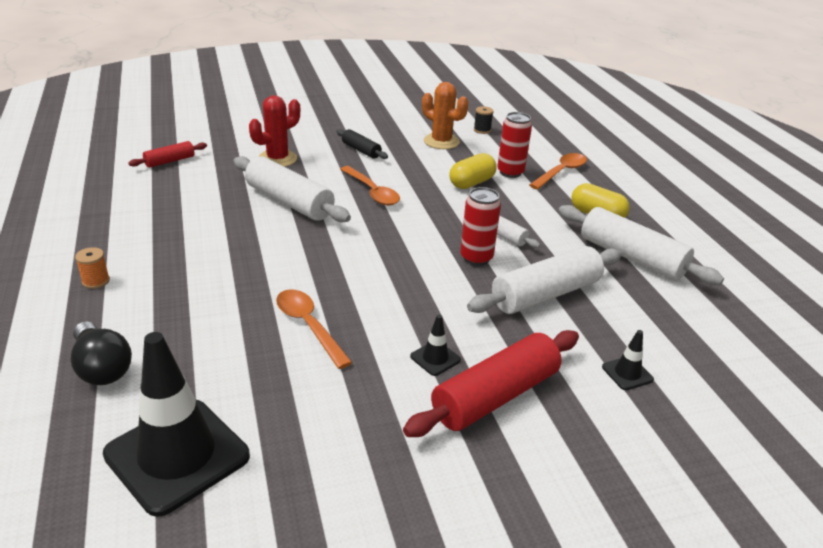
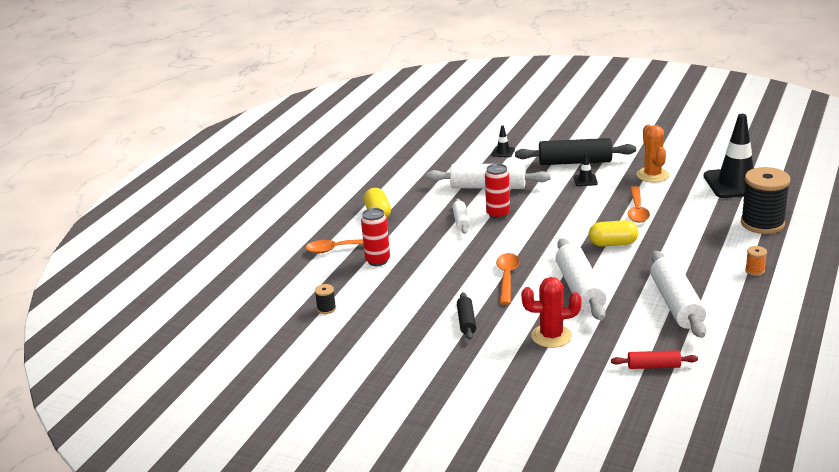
camera: 135 degrees left, 5 degrees down
black light bulb [71,321,132,385] -> black spool [741,167,790,234]
red rolling pin [403,330,579,437] -> black rolling pin [515,138,636,165]
orange cactus [422,82,468,149] -> orange cactus moved to [636,125,669,183]
yellow capsule [450,153,497,189] -> yellow capsule moved to [589,220,639,247]
white rolling pin [559,205,724,285] -> white rolling pin moved to [650,251,706,338]

